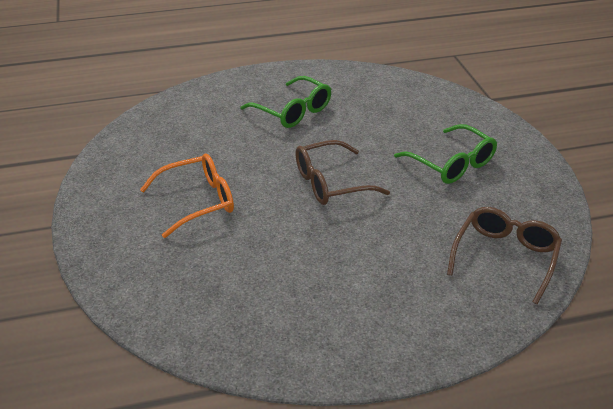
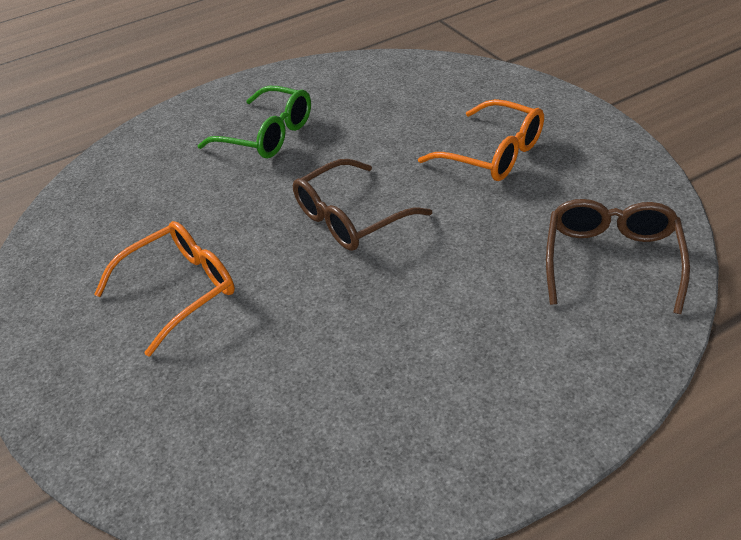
camera: 10 degrees left, 5 degrees up
green glasses [394,124,497,184] -> orange glasses [418,99,544,181]

